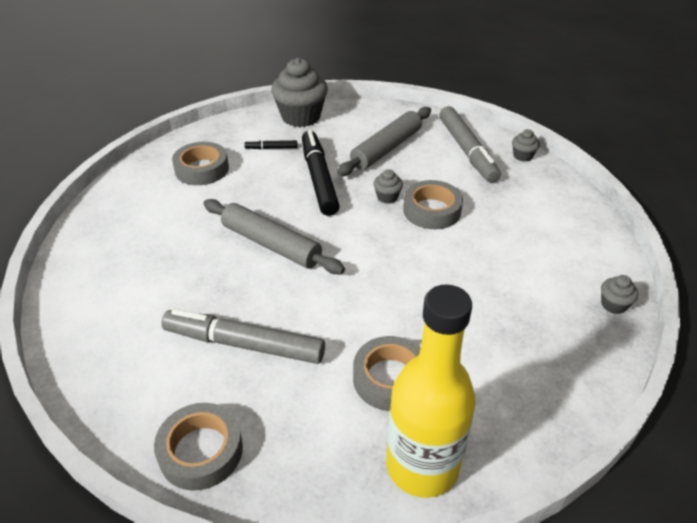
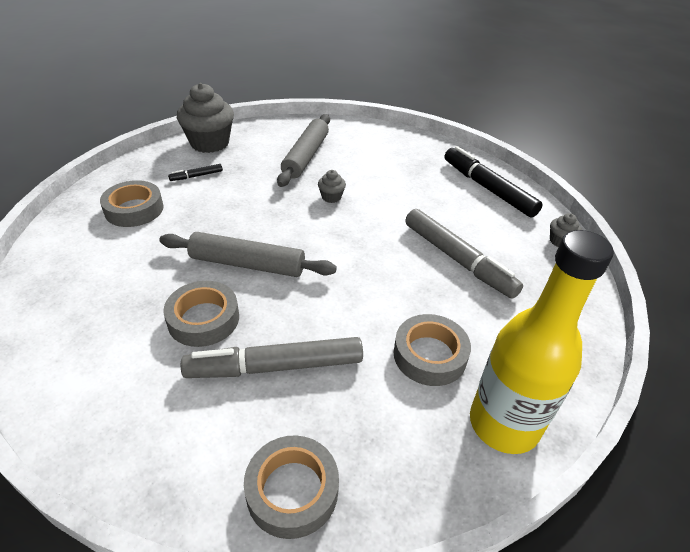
camera: 25 degrees left, 0 degrees up
black marker [302,130,340,216] -> black marker moved to [444,146,543,218]
grey tape [403,180,463,229] -> grey tape moved to [163,281,239,347]
grey marker [439,106,501,183] -> grey marker moved to [405,209,523,299]
grey cupcake [512,129,540,162] -> none

